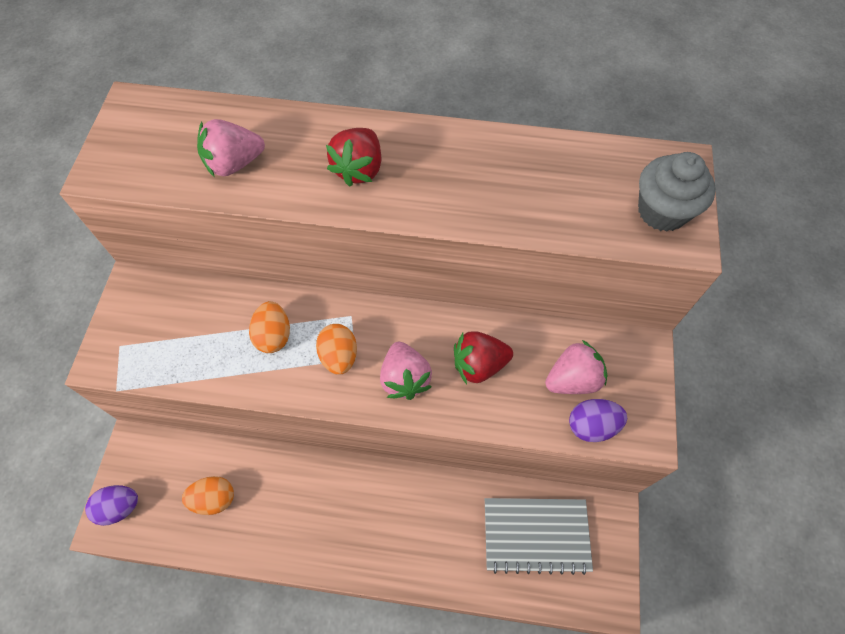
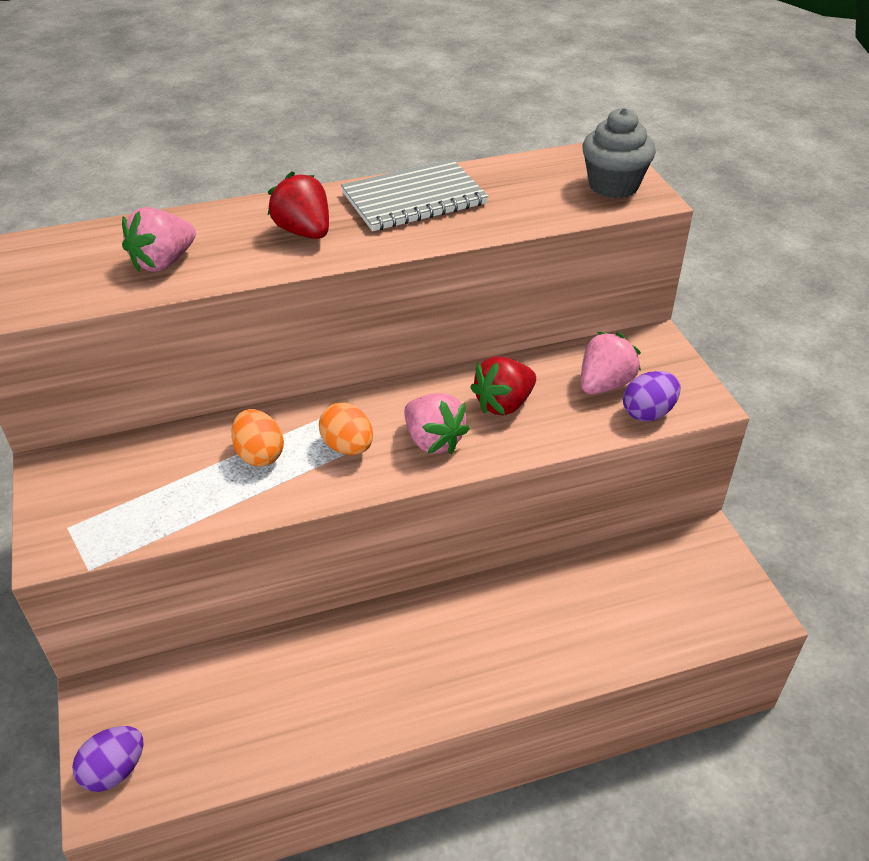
camera: 25 degrees left, 20 degrees down
orange egg [182,476,234,515] -> none
red strawberry [326,128,381,187] -> red strawberry turned 150 degrees clockwise [268,172,329,239]
grey notebook [485,498,593,575] -> grey notebook moved to [341,159,488,231]

